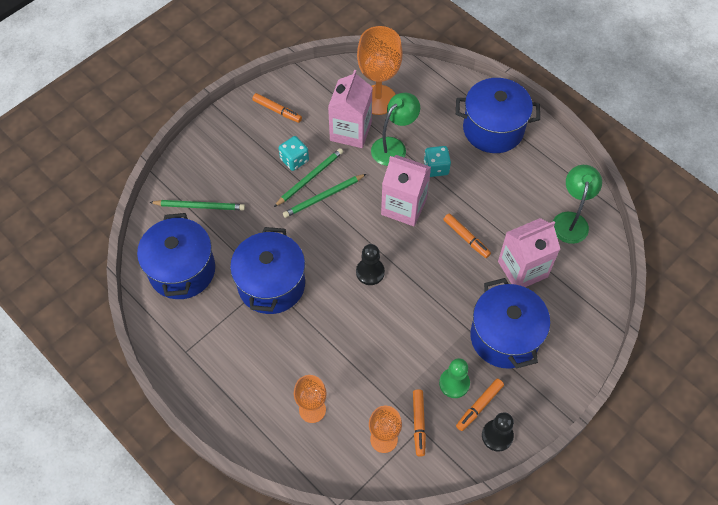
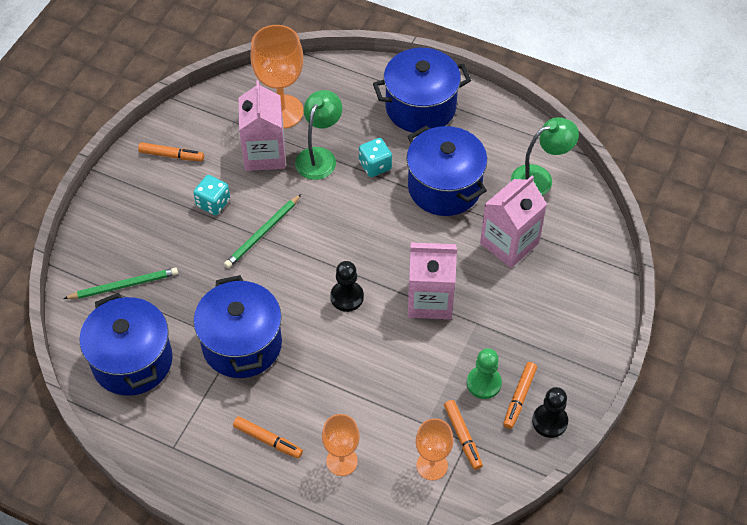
camera: 20 degrees left, 5 degrees down
green pencil [274,148,343,207] -> none
pink carton [381,155,431,226] -> pink carton moved to [408,243,457,319]
orange marker [443,214,491,258] -> orange marker moved to [233,416,303,459]
blue pot [470,278,550,369] -> blue pot moved to [407,126,487,216]
green lamp [553,165,602,244] -> green lamp turned 75 degrees clockwise [511,117,579,195]

